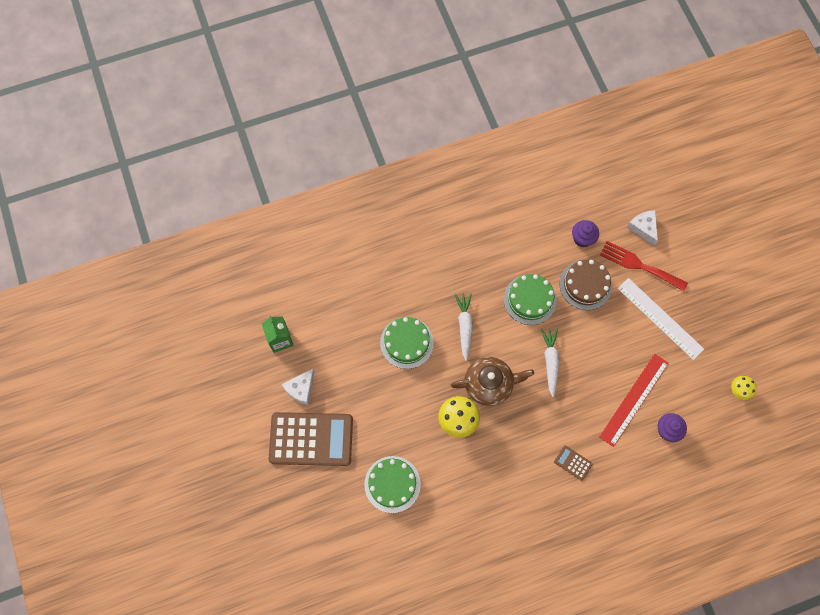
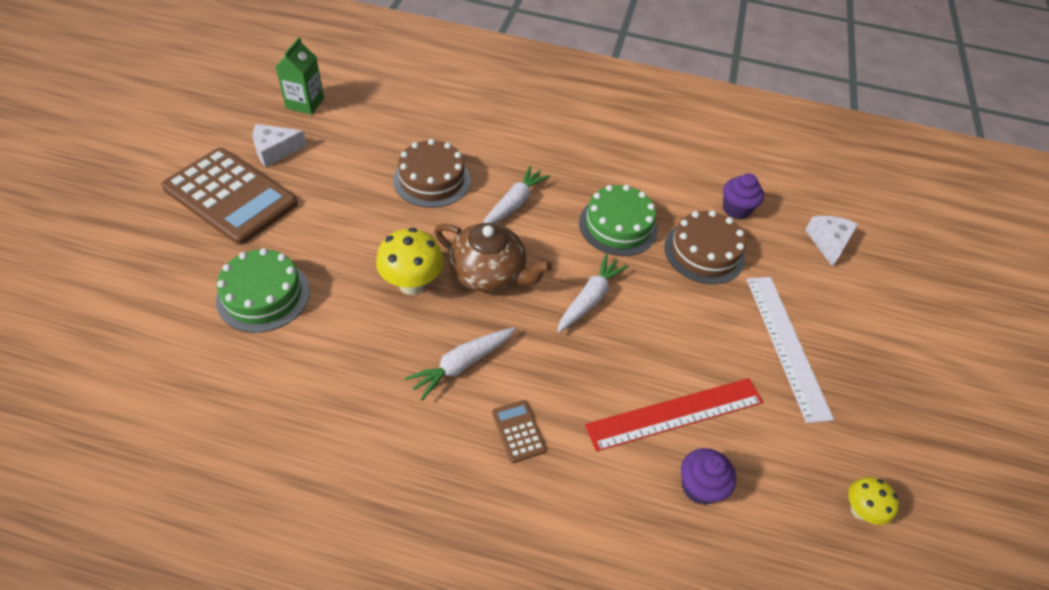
camera: 30 degrees right, 20 degrees down
green cake [380,317,434,369] -> brown cake [393,139,471,208]
red fork [600,241,688,291] -> none
none -> white carrot [405,327,515,401]

